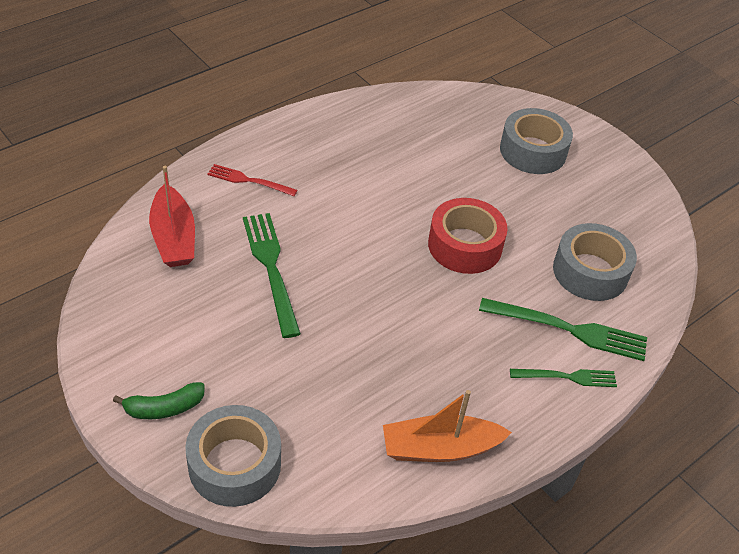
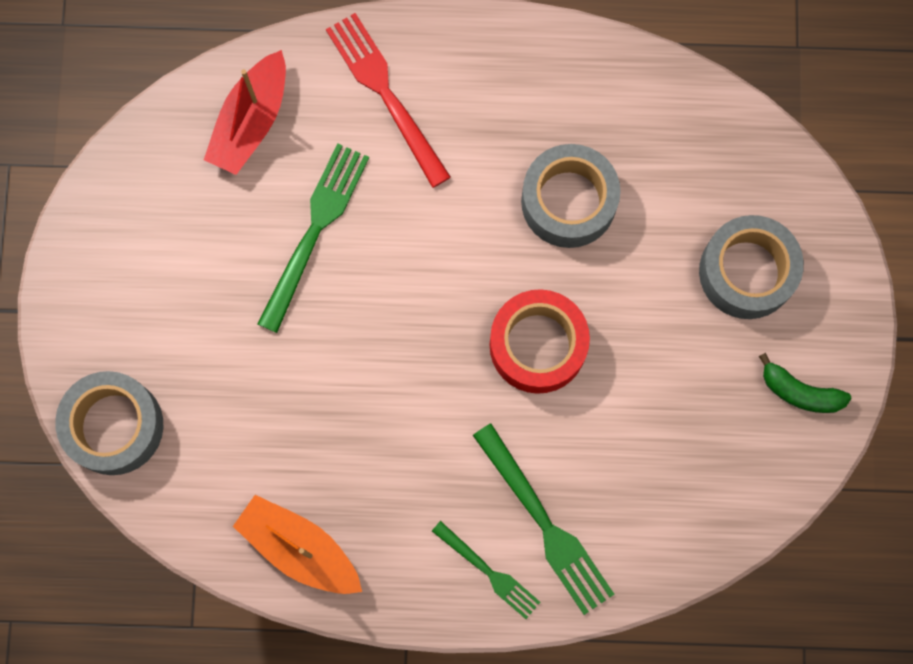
camera: 45 degrees right, 30 degrees up
green banana [113,382,205,419] -> green banana moved to [759,353,851,413]
red fork [207,164,298,196] -> red fork [326,13,451,188], size x1.64
grey tape [553,223,637,301] -> grey tape moved to [521,144,621,248]

